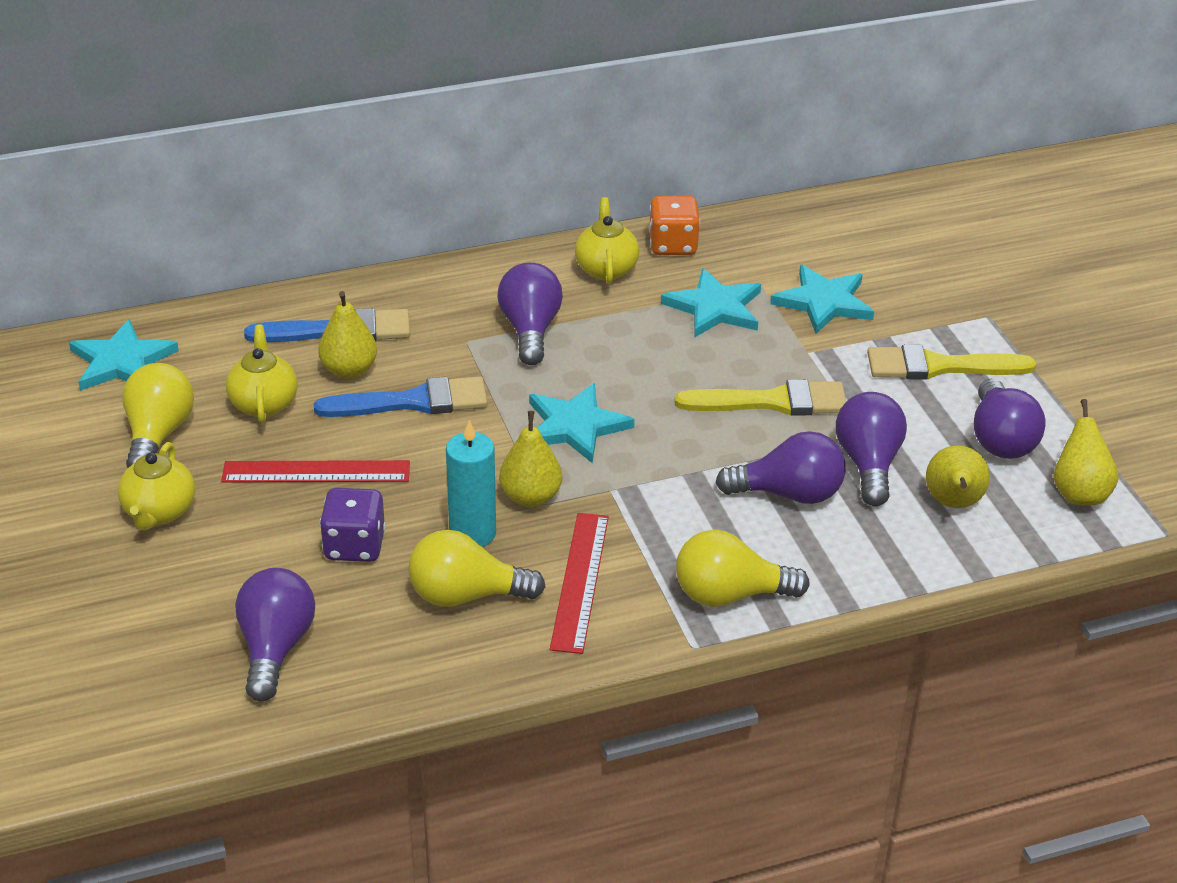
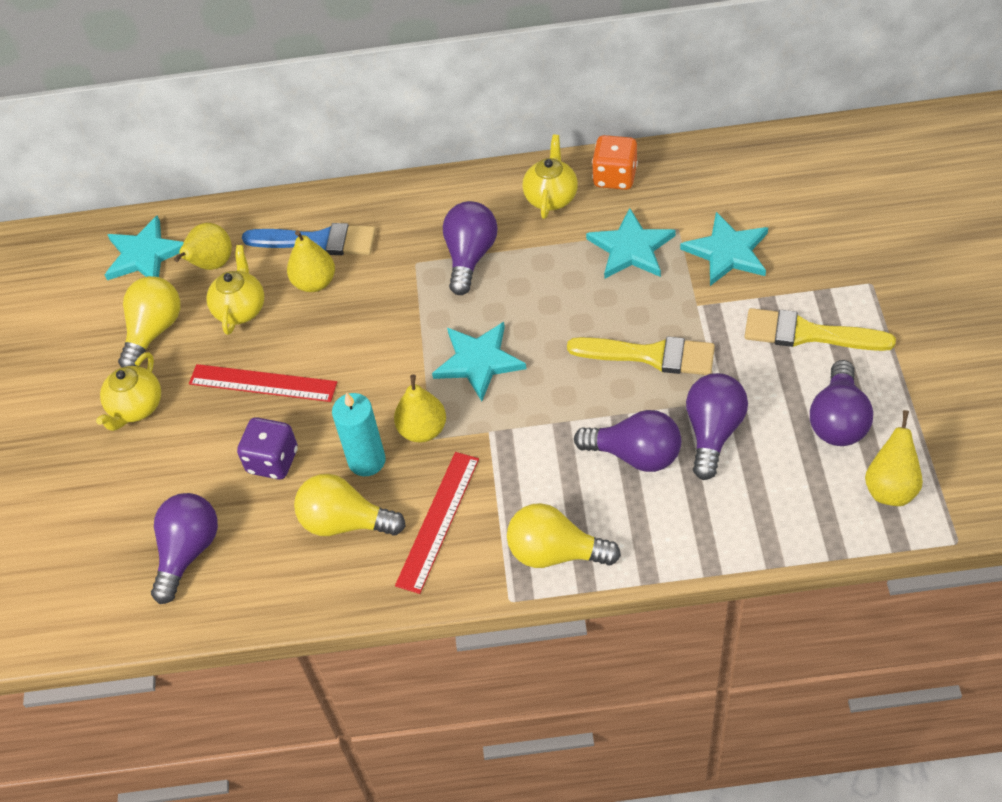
camera: 20 degrees right, 15 degrees up
blue brush [314,376,488,417] -> none
yellow pear [926,445,990,508] -> yellow pear moved to [174,223,232,270]

